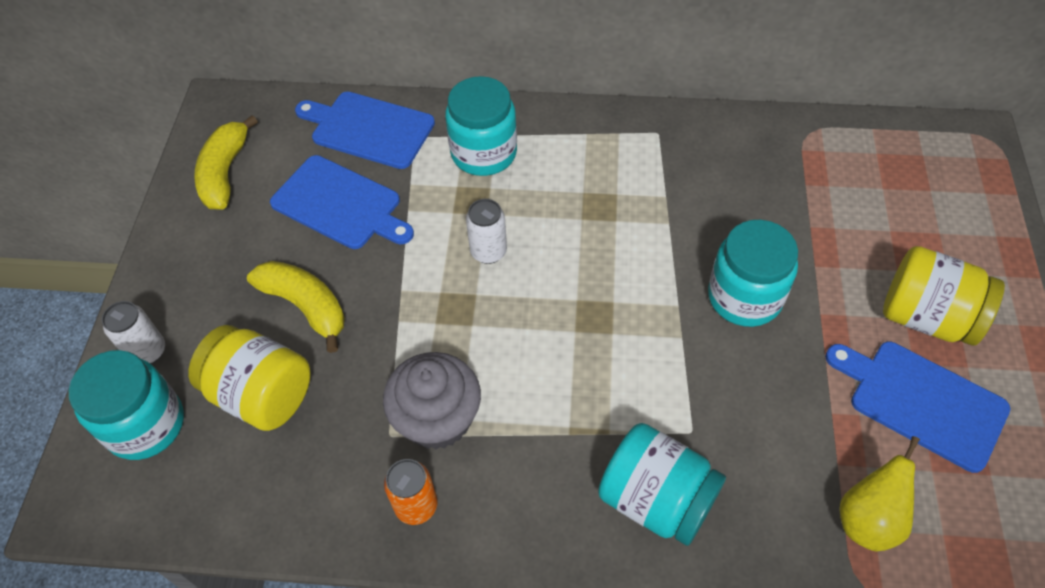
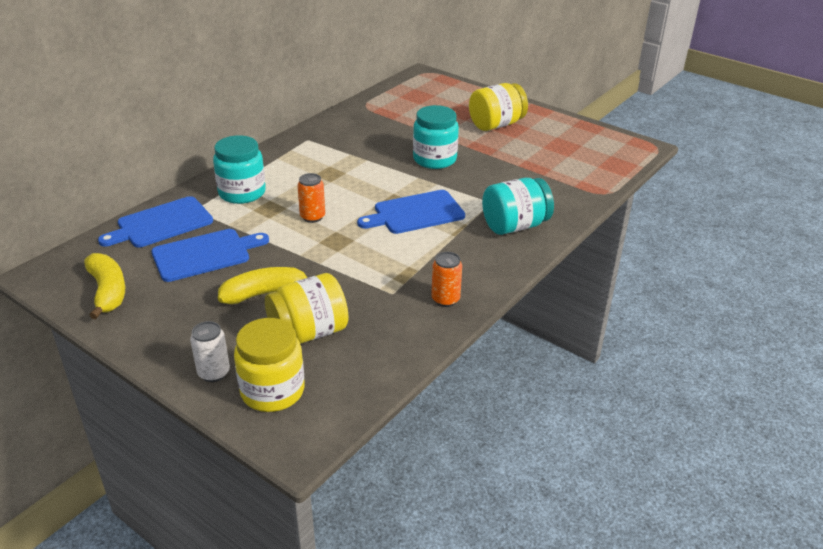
camera: 60 degrees left, 20 degrees down
turquoise jar [69,350,184,460] -> yellow jar [234,318,305,412]
yellow banana [194,115,258,209] -> yellow banana turned 150 degrees counterclockwise [84,253,125,319]
grey cupcake [383,352,481,450] -> none
white can [466,199,507,264] -> orange can [297,173,325,223]
blue cutting board [825,342,1010,473] -> blue cutting board moved to [357,190,465,234]
yellow pear [840,436,920,551] -> none

